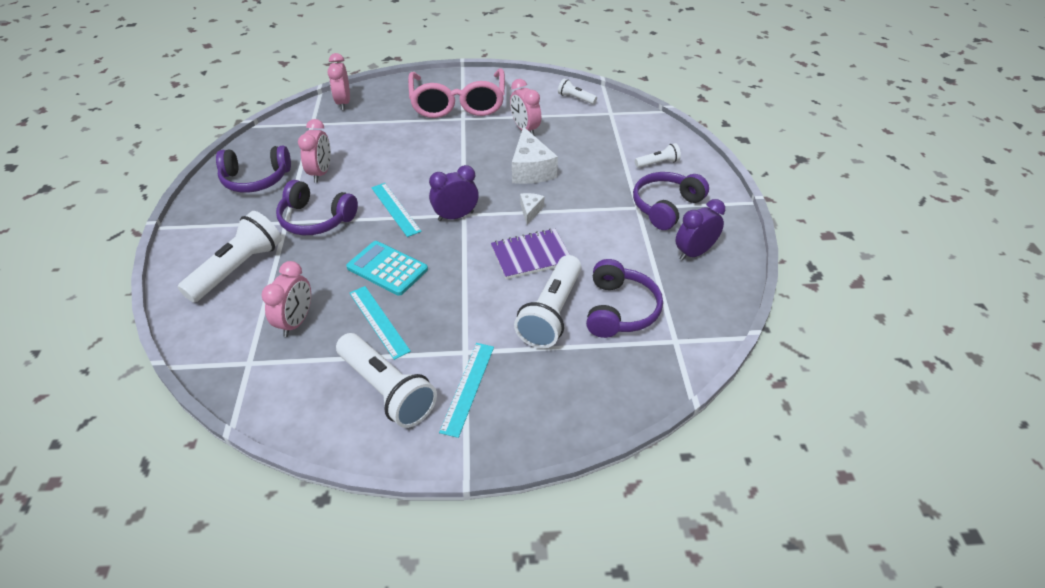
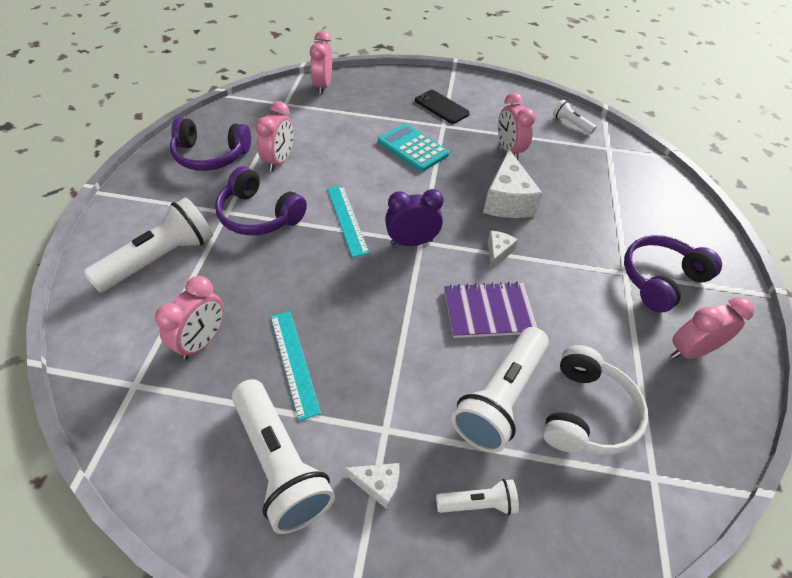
camera: 10 degrees right, 5 degrees up
turquoise calculator [346,241,428,296] -> turquoise calculator moved to [378,123,449,172]
pink glasses [408,68,505,118] -> black phone [415,90,470,124]
turquoise ruler [439,343,494,438] -> white cheese [345,463,400,509]
purple headphones [586,259,663,338] -> white headphones [543,345,648,455]
white flashlight [635,143,681,168] -> white flashlight moved to [436,479,519,515]
purple clock [675,199,725,261] -> pink clock [671,297,754,359]

